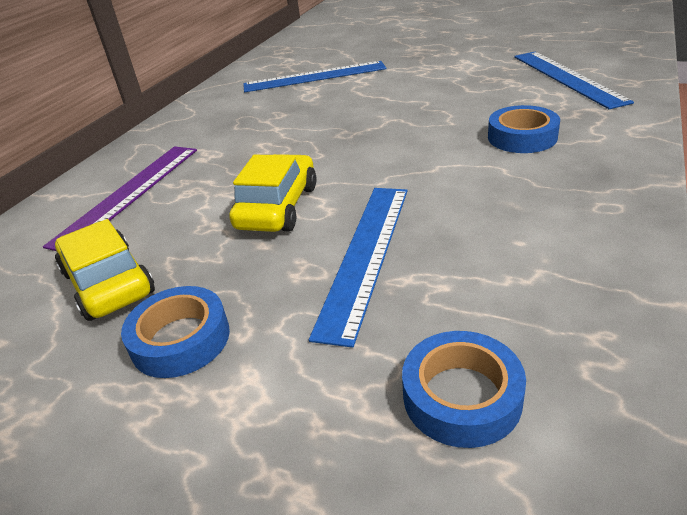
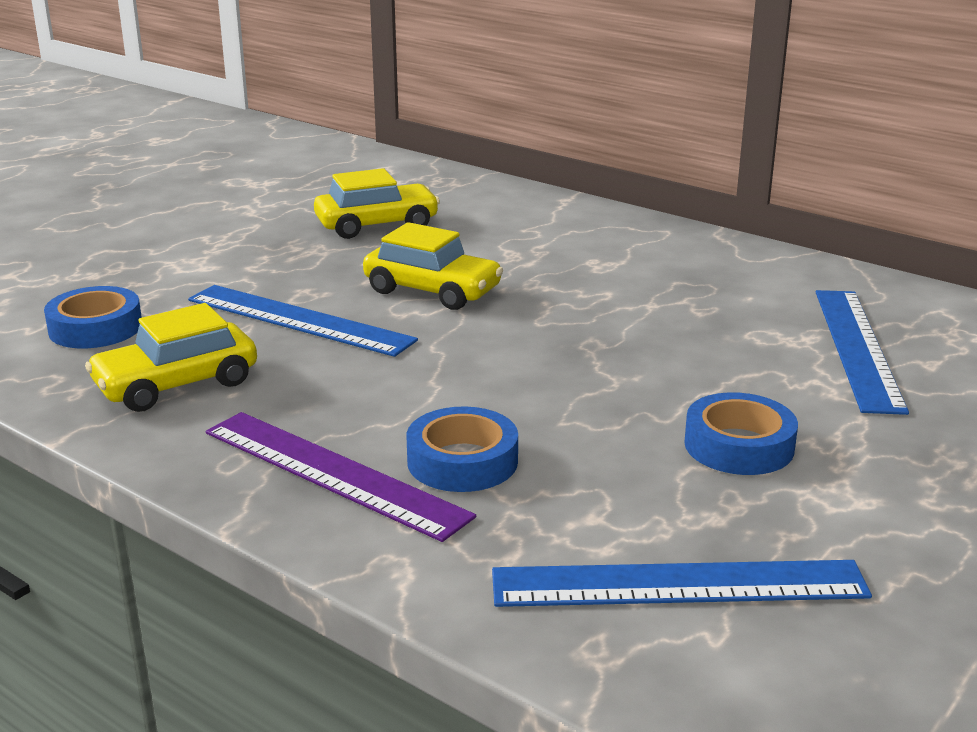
camera: 100 degrees right, 10 degrees down
purple ruler [43,146,197,251] -> purple ruler moved to [206,412,476,542]
blue tape [121,286,230,378] -> blue tape moved to [684,392,798,475]
none -> yellow car [85,303,257,412]

